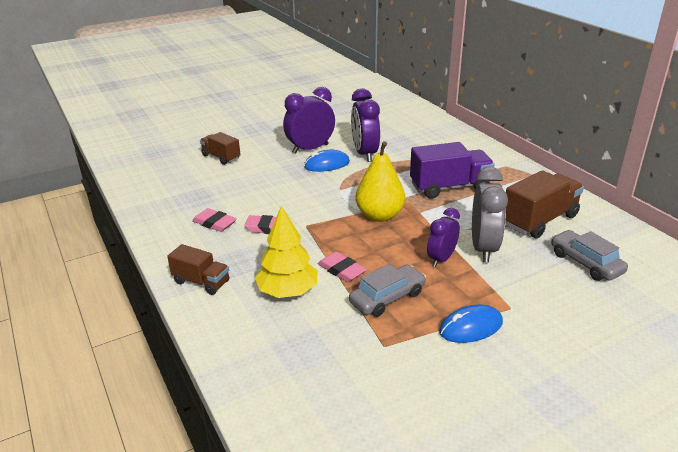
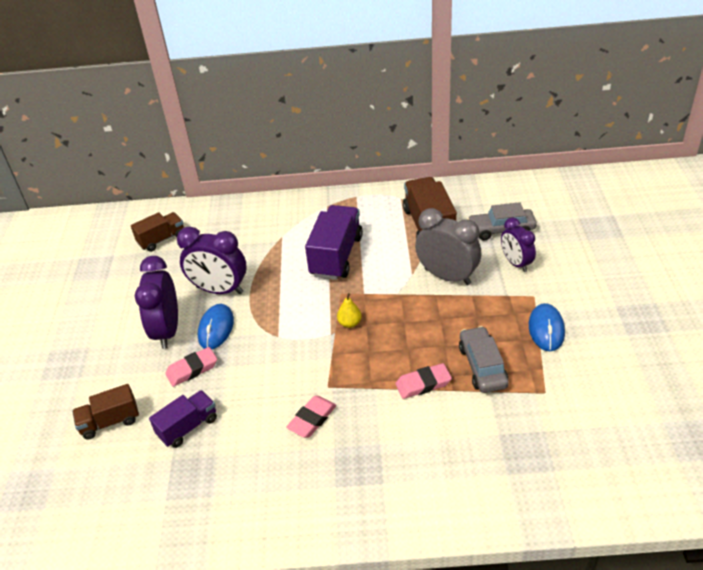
camera: 60 degrees left, 10 degrees up
brown truck [167,244,229,295] -> brown truck moved to [131,212,184,252]
pink eraser [192,208,237,232] -> pink eraser moved to [165,347,217,387]
yellow tree [255,205,318,298] -> none
yellow pear [355,141,405,222] -> yellow pear [337,293,362,328], size x0.46
purple clock [427,208,460,267] -> purple clock moved to [501,217,536,272]
none -> purple truck [149,390,217,448]

